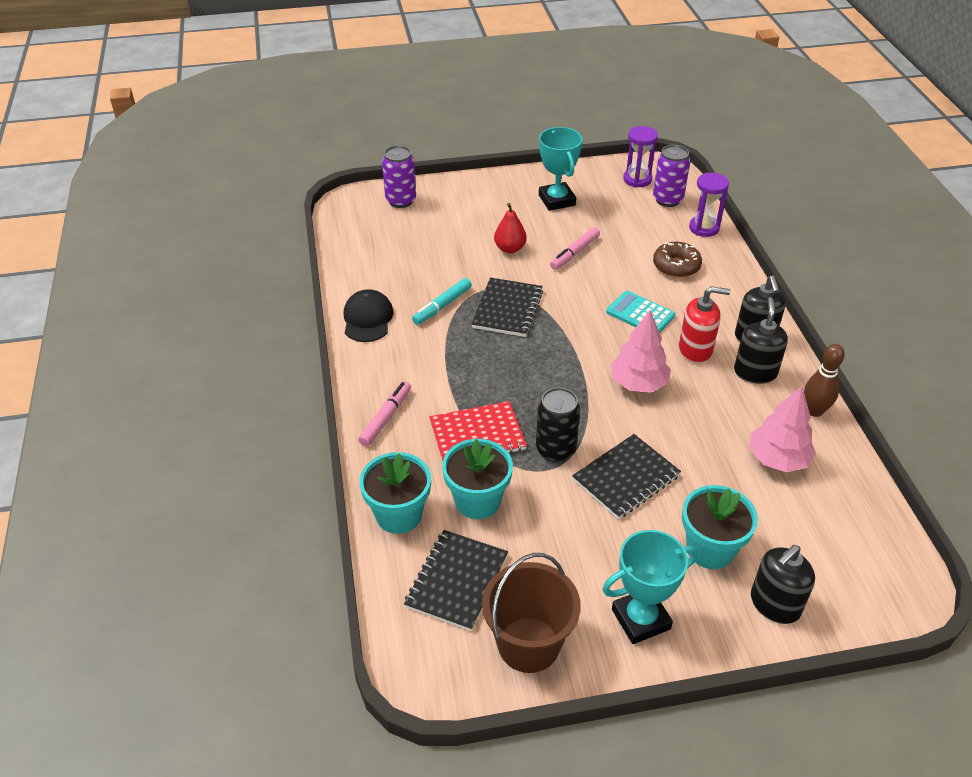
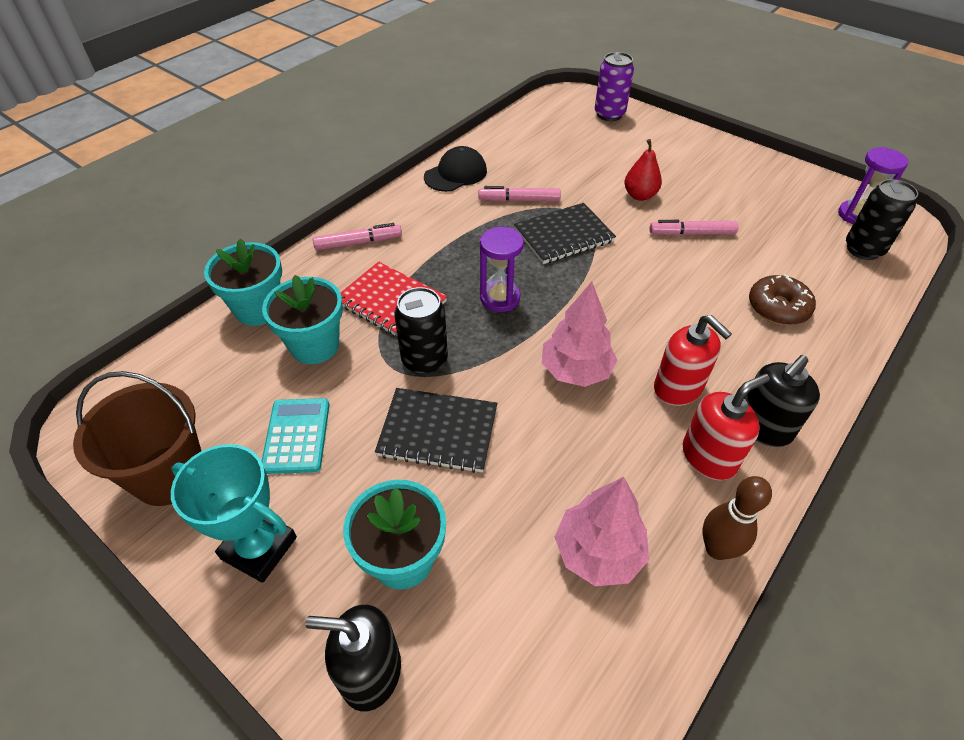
camera: 50 degrees right, 5 degrees up
black notebook [404,530,508,631] -> none
turquoise marker [412,278,472,325] -> pink marker [479,186,561,202]
turquoise trophy [539,127,583,211] -> none
turquoise calculator [606,291,675,332] -> turquoise calculator moved to [261,398,329,474]
purple can [653,145,690,207] -> black can [846,179,918,260]
purple hourglass [689,173,729,237] -> purple hourglass moved to [480,227,524,312]
black soap dispenser [734,297,788,384] -> red soap dispenser [683,374,770,480]

